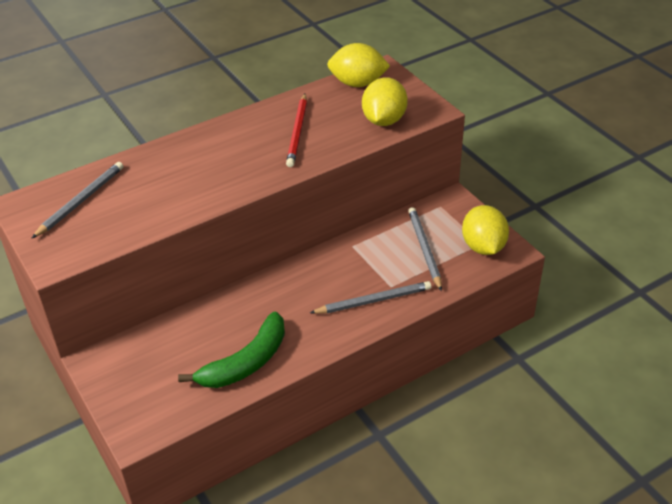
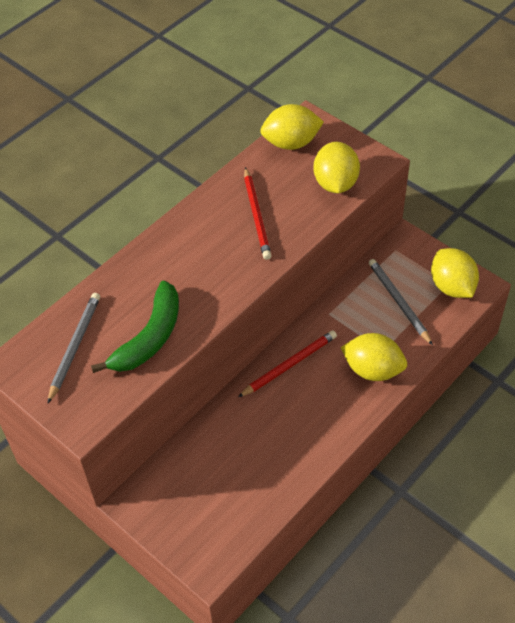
camera: 15 degrees left, 10 degrees up
green banana [178,311,285,388] -> green banana moved to [91,281,179,373]
grey pencil [310,281,431,314] -> yellow lemon [340,333,407,381]
none -> red pencil [238,330,337,397]

